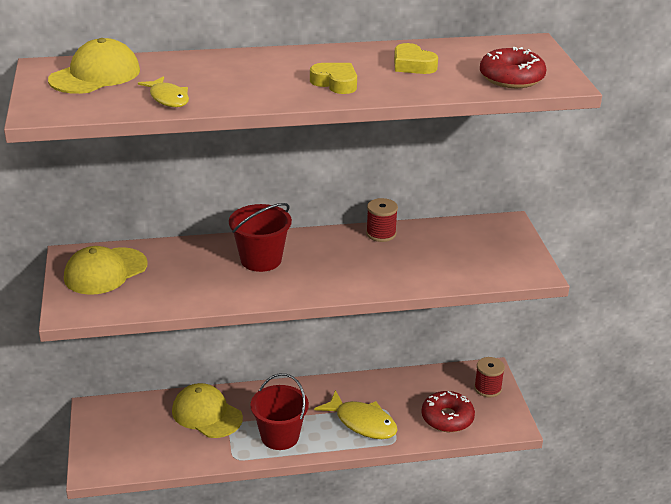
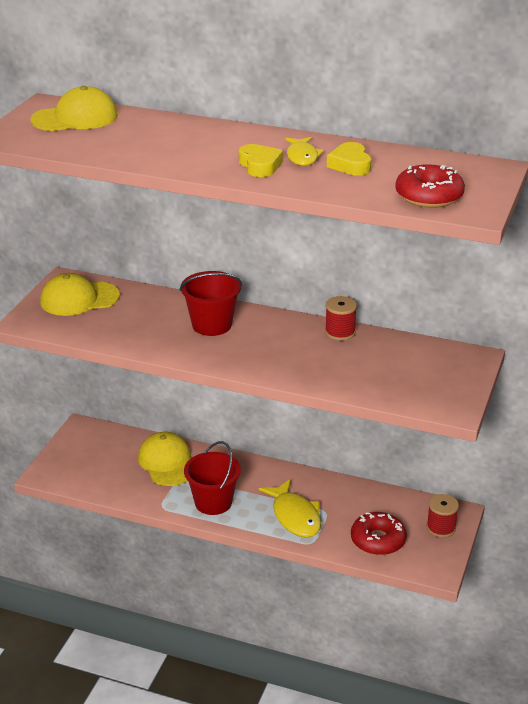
camera: 30 degrees right, 0 degrees up
yellow fish [138,76,189,107] -> yellow fish moved to [285,137,324,166]

